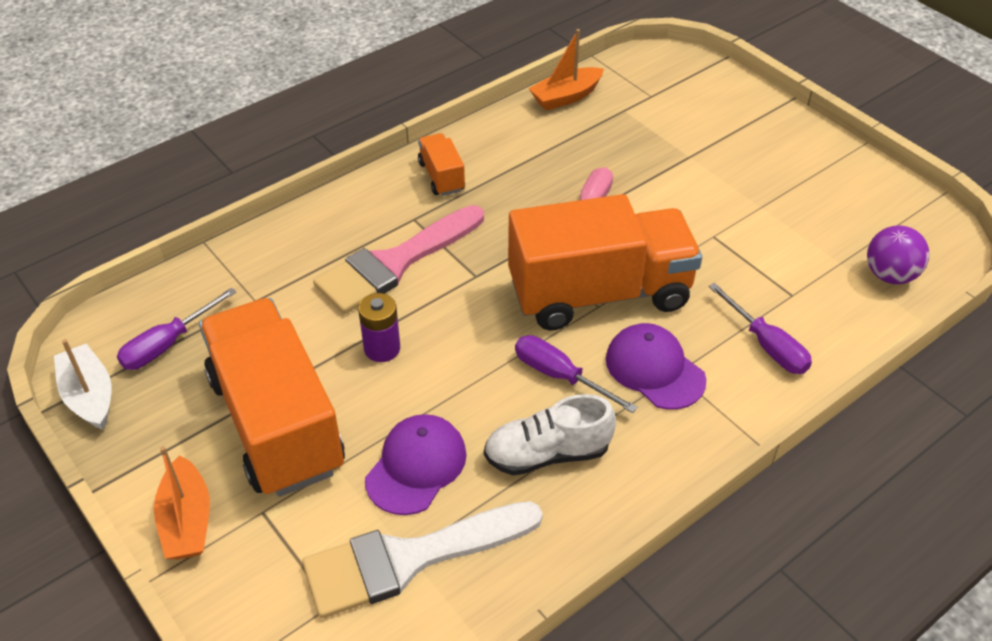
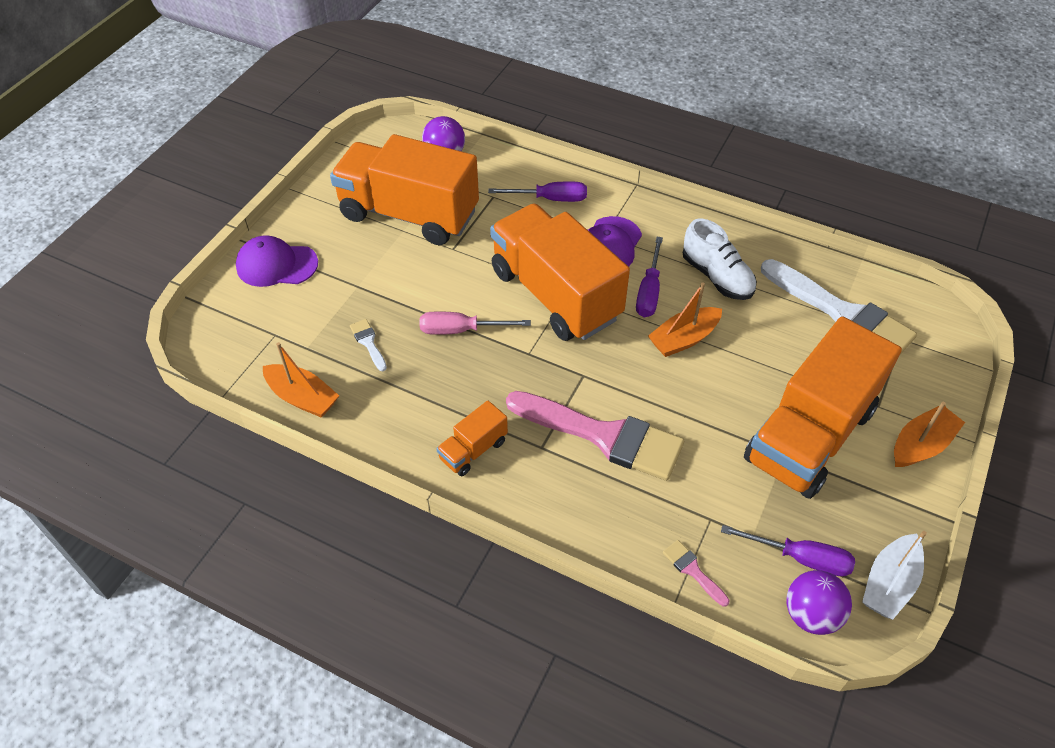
camera: 115 degrees left, 5 degrees up
purple battery [358,293,400,362] -> none
purple cap [365,414,467,515] -> purple cap moved to [236,235,318,287]
purple screwdriver [709,283,812,374] -> purple screwdriver turned 60 degrees clockwise [488,182,587,202]
none -> orange truck [330,134,479,245]
none -> white brush [350,319,387,371]
none -> orange boat [648,283,722,357]
none -> pink brush [663,540,729,607]
none -> purple ball [786,570,852,635]

